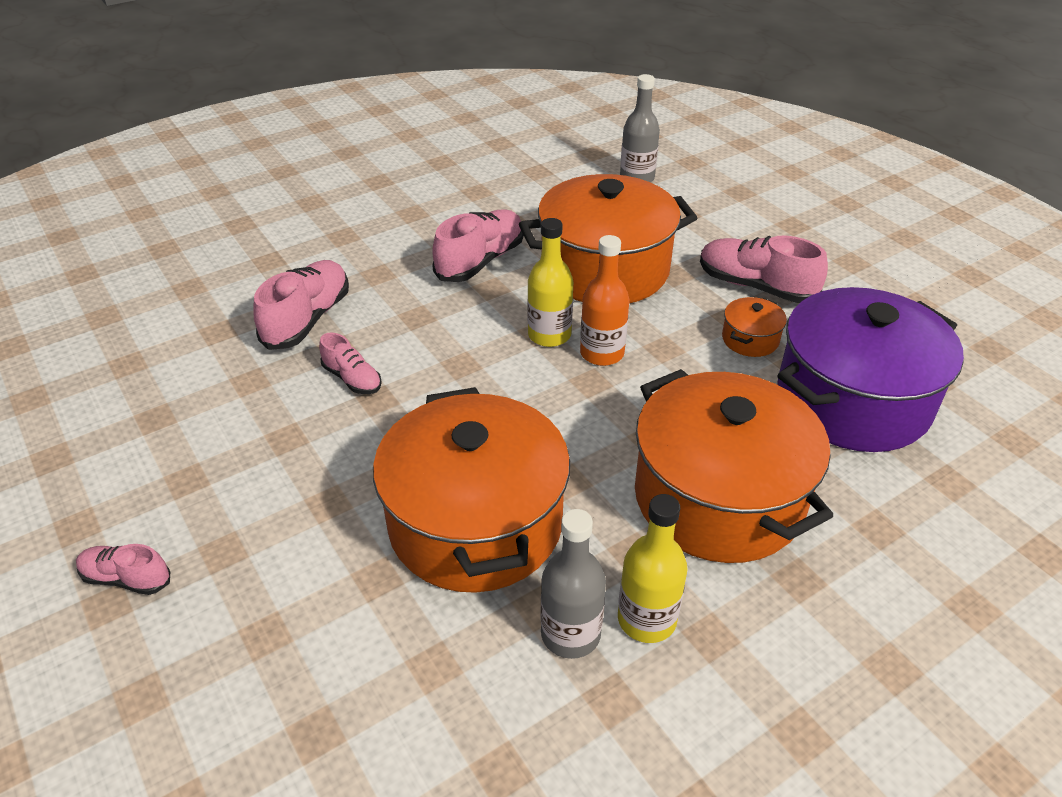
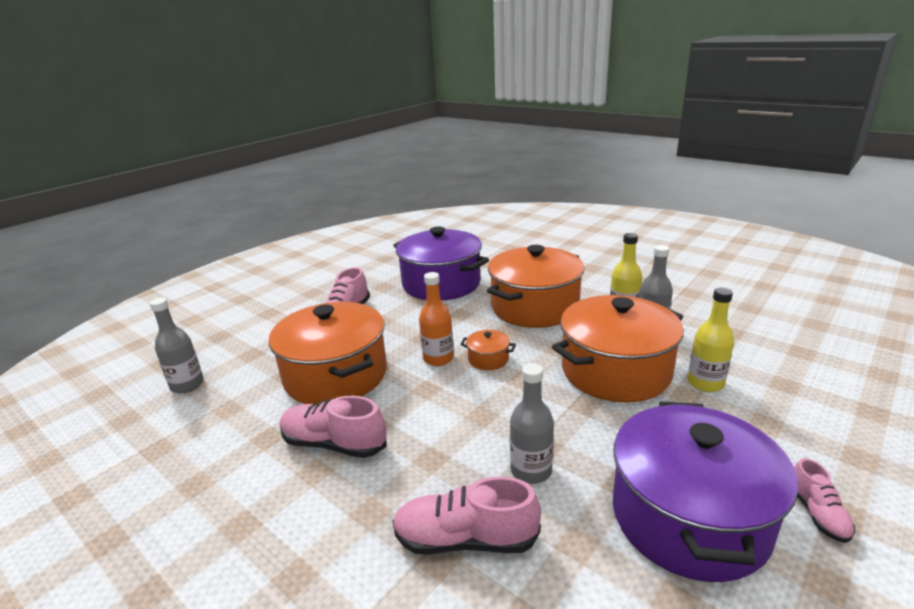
camera: 105 degrees left, 15 degrees down
pink shoe [319,333,382,394] -> grey bottle [510,363,554,484]
yellow bottle [527,218,573,347] -> yellow bottle moved to [688,288,734,392]
orange pot [722,297,787,357] -> orange pot moved to [460,330,516,370]
none -> purple pot [613,401,798,582]

